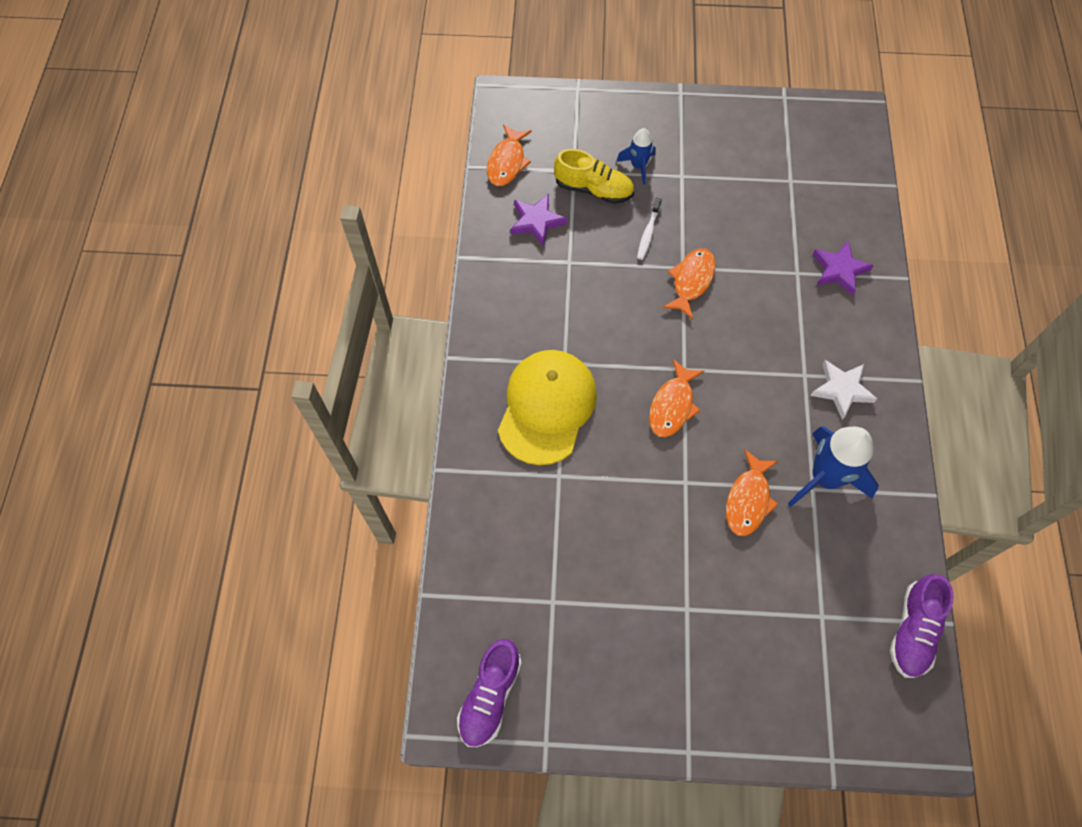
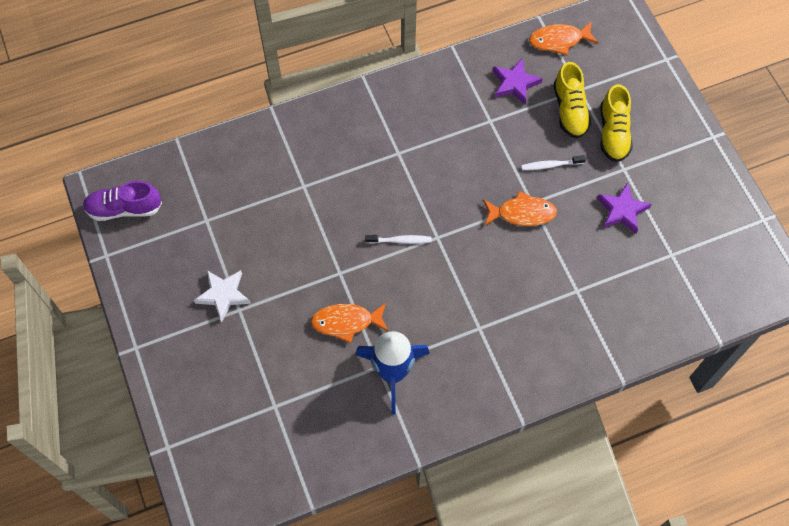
camera: 65 degrees right, 0 degrees up
yellow cap [498,350,597,465] -> none
blue rocket [616,128,656,185] -> yellow shoe [600,84,632,162]
orange fish [649,359,704,437] -> white toothbrush [365,235,432,244]
white star [810,360,877,420] -> white star moved to [194,270,251,322]
purple star [812,240,874,296] -> purple star moved to [597,183,652,233]
purple shoe [890,574,954,678] -> none

